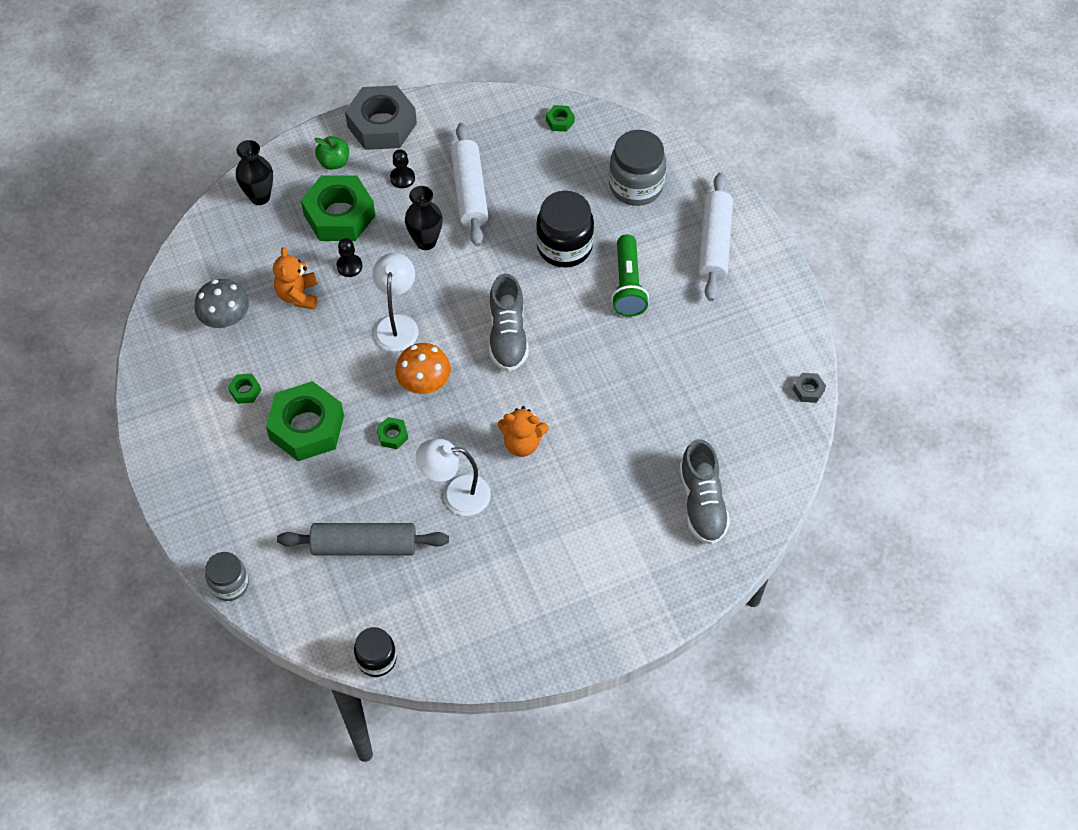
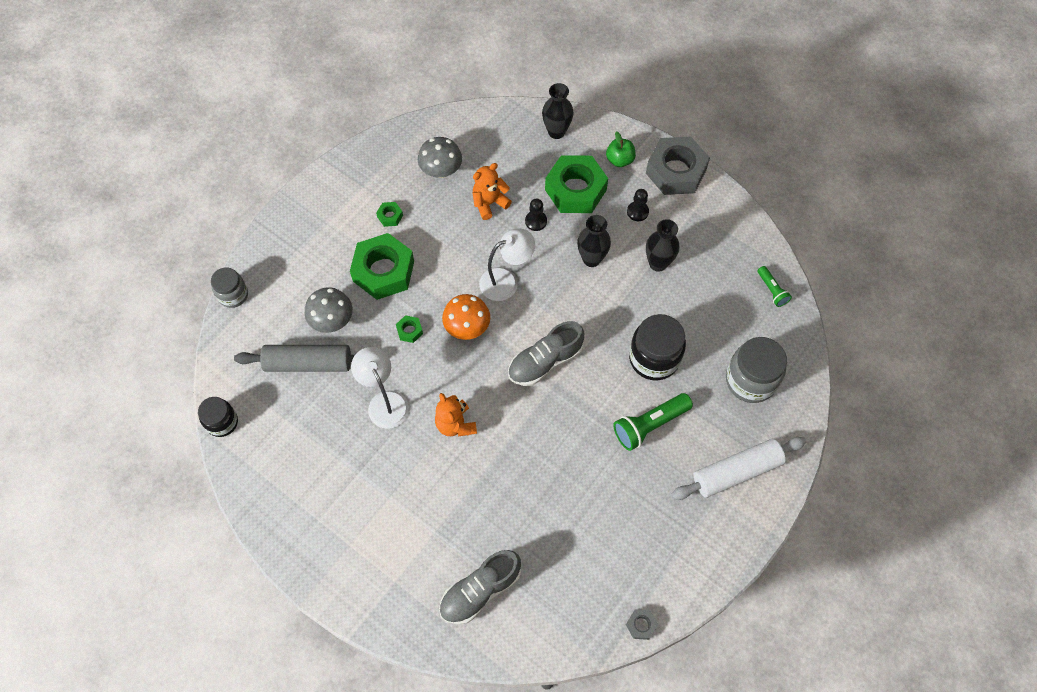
camera: 60 degrees right, 5 degrees up
grey rolling pin [277,523,449,555] -> grey rolling pin turned 60 degrees counterclockwise [234,345,355,372]
white rolling pin [451,123,488,246] -> black vase [646,219,679,272]
green nut [546,105,575,132] -> green flashlight [758,266,792,307]
none -> grey mushroom [305,287,353,333]

